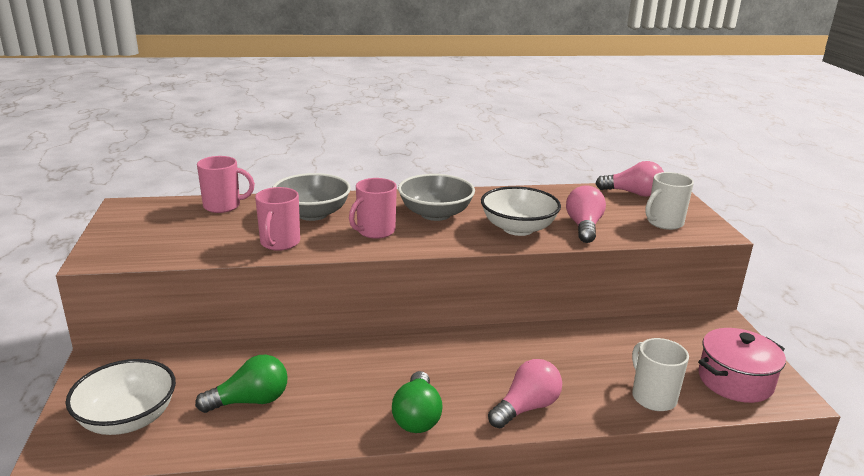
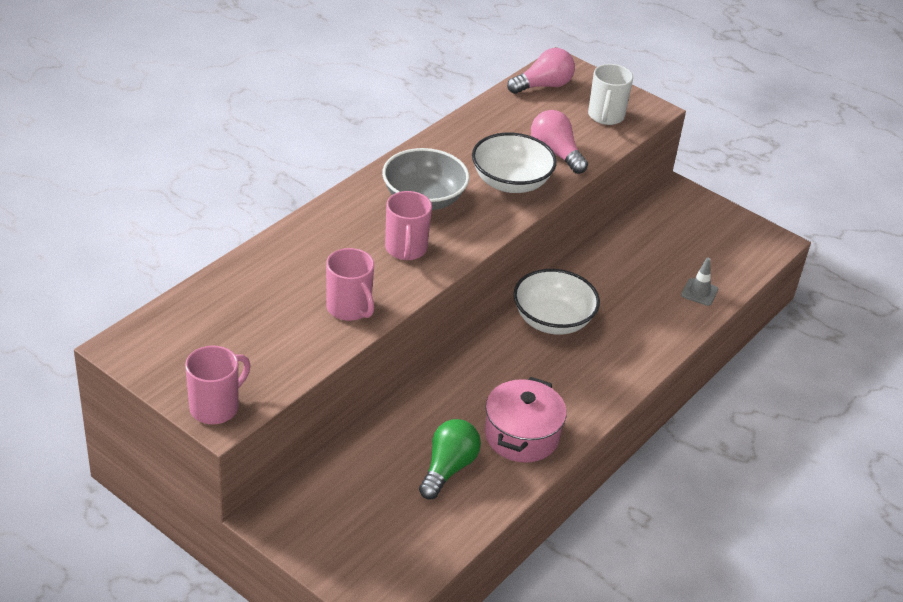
camera: 45 degrees left, 15 degrees up
white bowl [66,359,176,435] -> white bowl moved to [513,269,600,335]
pink mug [197,156,255,213] -> pink mug moved to [185,346,250,424]
grey bowl [272,173,351,221] -> none
green light bulb [392,371,443,433] -> none
pink light bulb [488,359,562,428] -> none
white mug [632,338,689,411] -> grey traffic cone [681,257,718,306]
pink pot [698,328,786,403] -> pink pot moved to [485,377,567,462]

